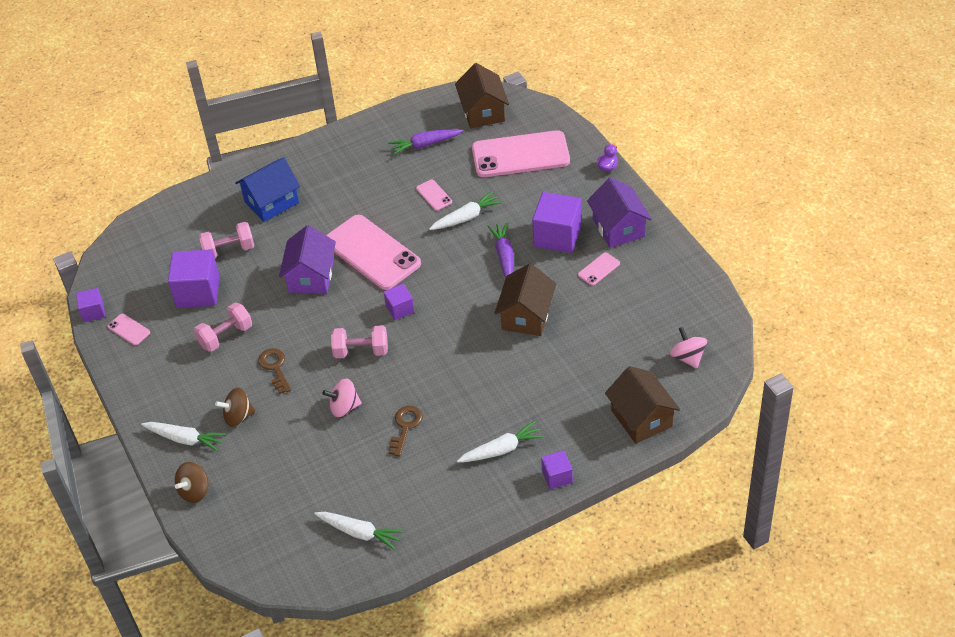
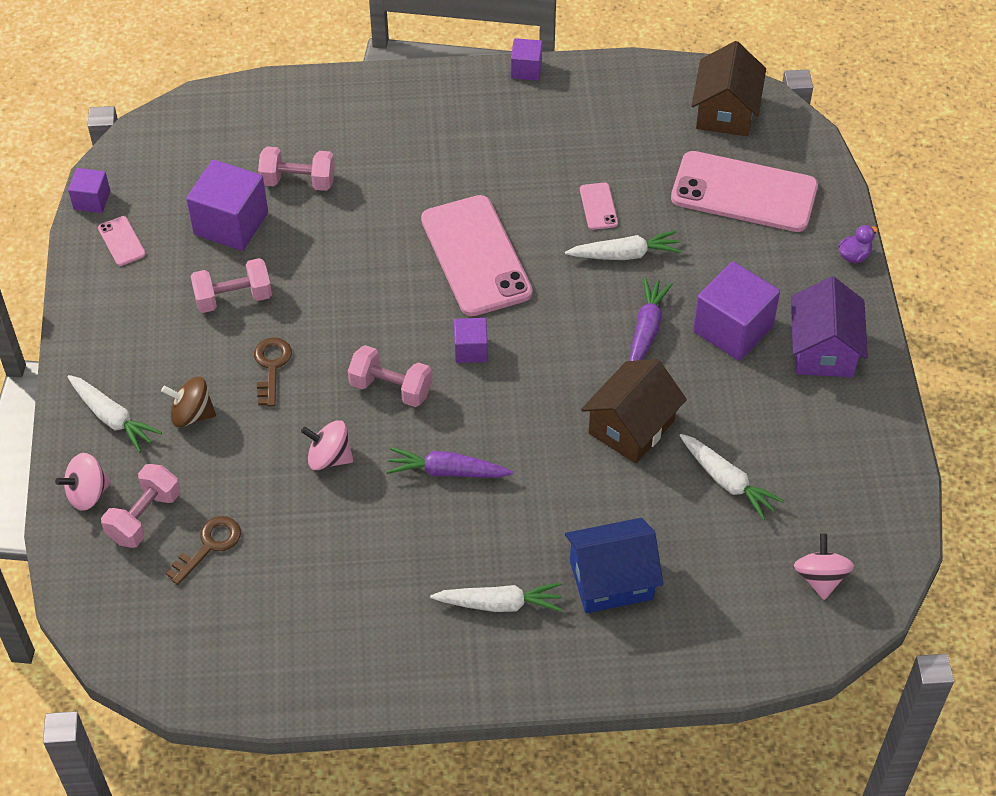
camera: 20 degrees right, 5 degrees up
brown spinning top [175,462,208,503] -> pink spinning top [55,453,111,511]
blue house [235,157,300,222] -> blue house moved to [565,518,663,613]
purple house [279,225,336,294] -> none
white carrot [314,512,404,550] -> white carrot moved to [680,434,784,520]
purple carrot [388,129,463,155] -> purple carrot moved to [386,447,513,478]
brown key [388,406,423,457] -> brown key moved to [166,516,241,585]
purple cube [541,450,573,489] -> purple cube moved to [511,38,543,81]
pink phone [578,252,620,286] -> none
brown house [605,366,680,444] -> none
none -> pink dumbbell [101,464,180,548]

